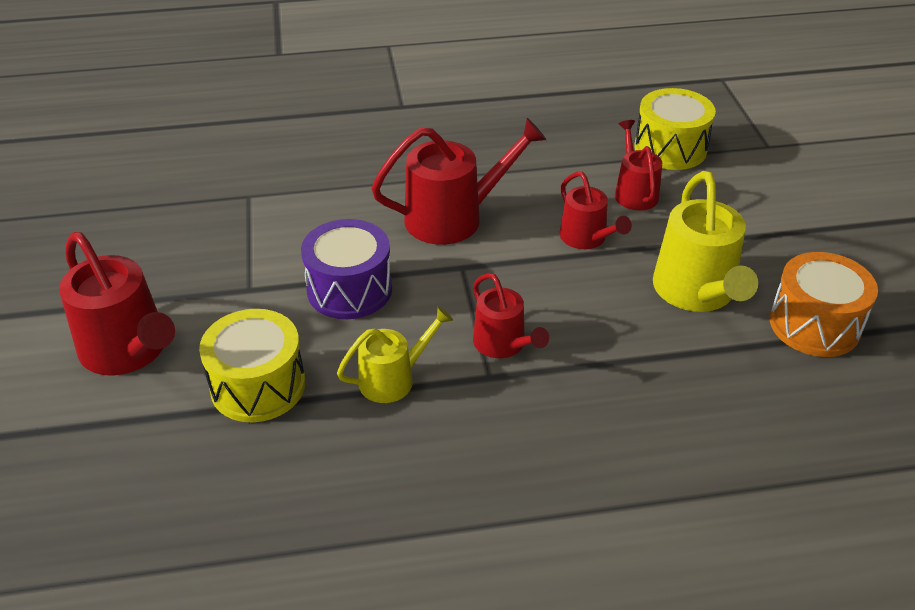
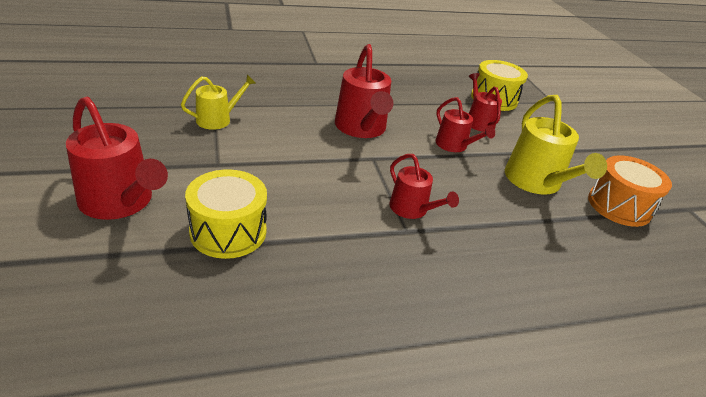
camera: 10 degrees left, 5 degrees down
purple drum [301,219,392,319] -> none
yellow watering can [337,306,453,403] -> yellow watering can moved to [181,74,256,130]
red watering can [371,118,546,245] -> red watering can turned 105 degrees clockwise [335,44,393,138]

